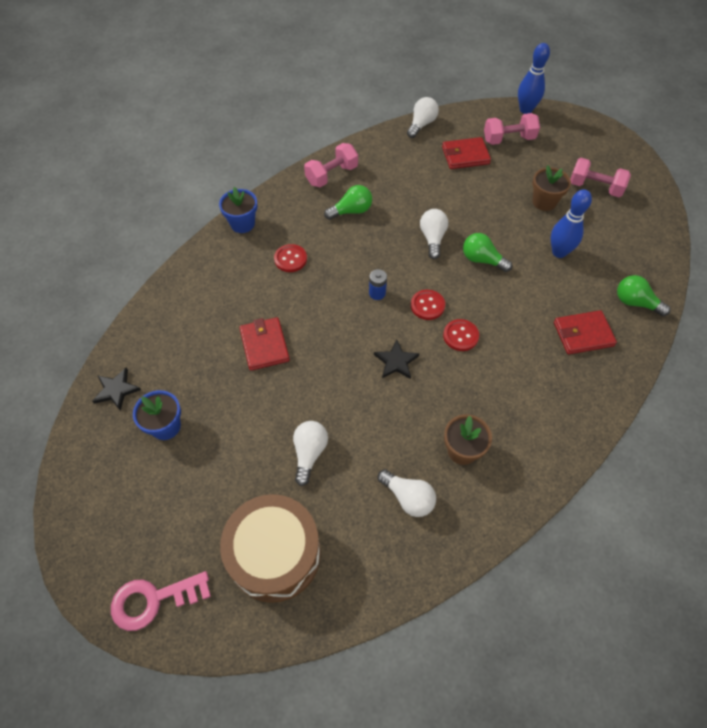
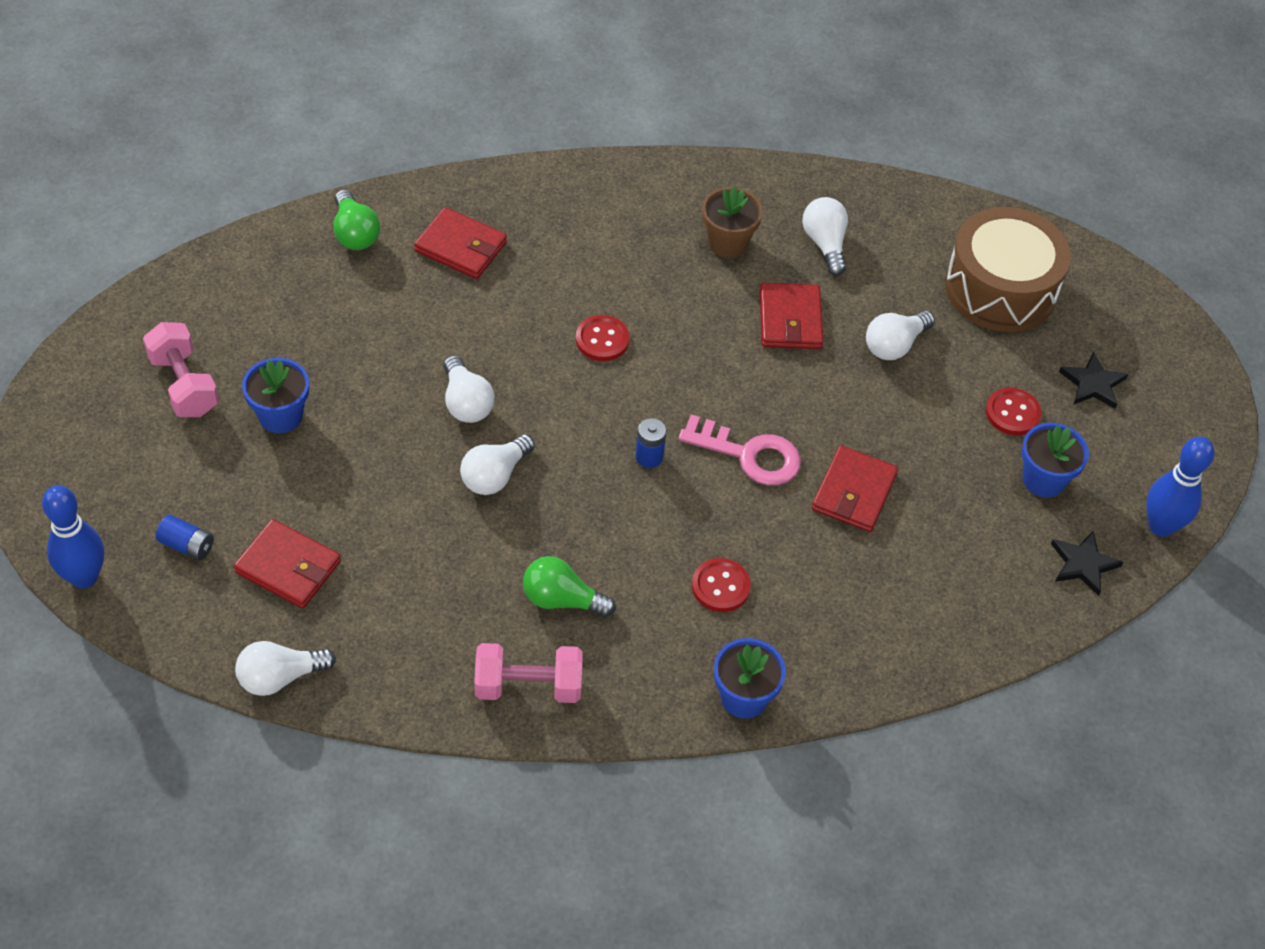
camera: 145 degrees left, 5 degrees down
pink key [111,571,211,631] -> pink key moved to [678,415,801,486]
black star [374,339,419,379] -> black star moved to [1059,352,1128,409]
red button [411,290,445,320] -> red button moved to [986,388,1042,435]
green light bulb [463,233,512,272] -> white light bulb [444,355,494,423]
pink dumbbell [484,113,540,145] -> blue battery [156,515,214,560]
brown flower pot [533,165,571,211] -> blue flower pot [242,358,309,433]
blue bowling pin [551,189,592,258] -> blue bowling pin moved to [1146,436,1214,537]
none -> red wallet [760,283,824,349]

